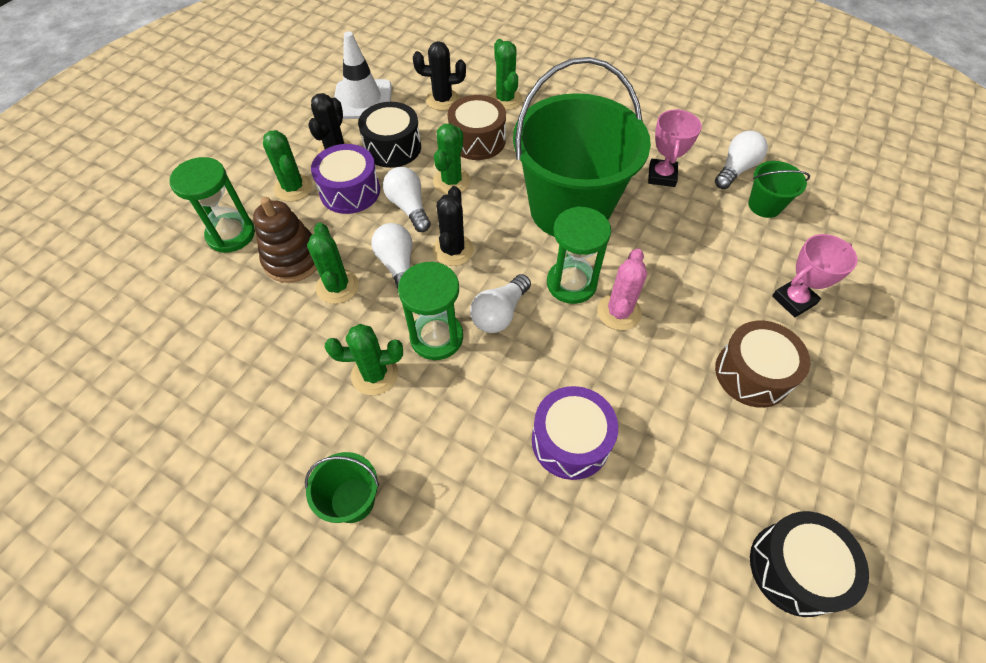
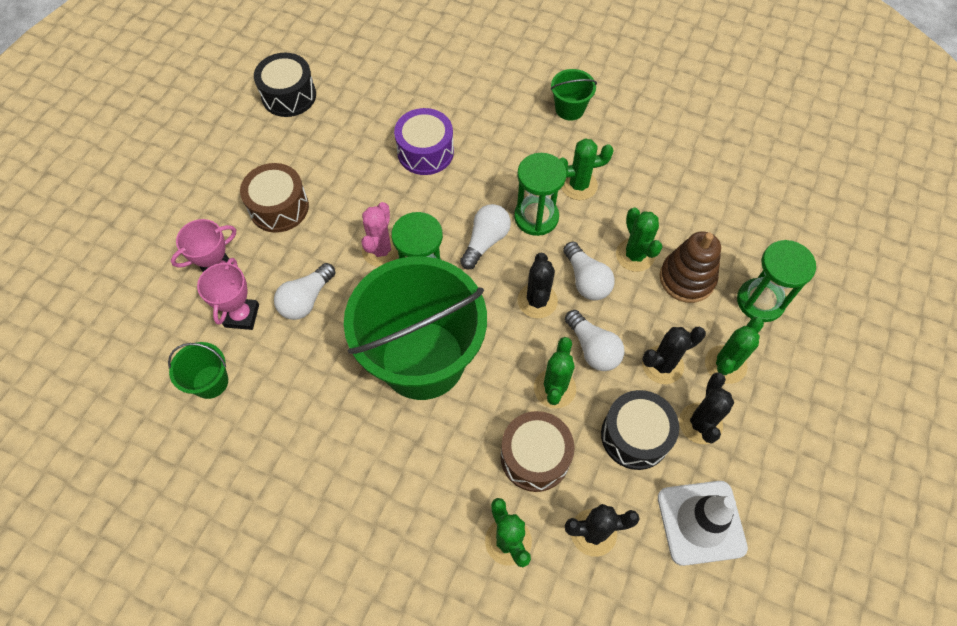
camera: 175 degrees right, 5 degrees up
green cactus [263,130,312,202] -> green cactus turned 75 degrees clockwise [705,317,764,384]
purple drum [311,144,380,214] -> black cactus [642,327,706,384]
pink trophy [648,109,702,187] -> pink trophy moved to [197,258,259,330]
white light bulb [715,131,768,189] -> white light bulb moved to [274,263,335,320]

